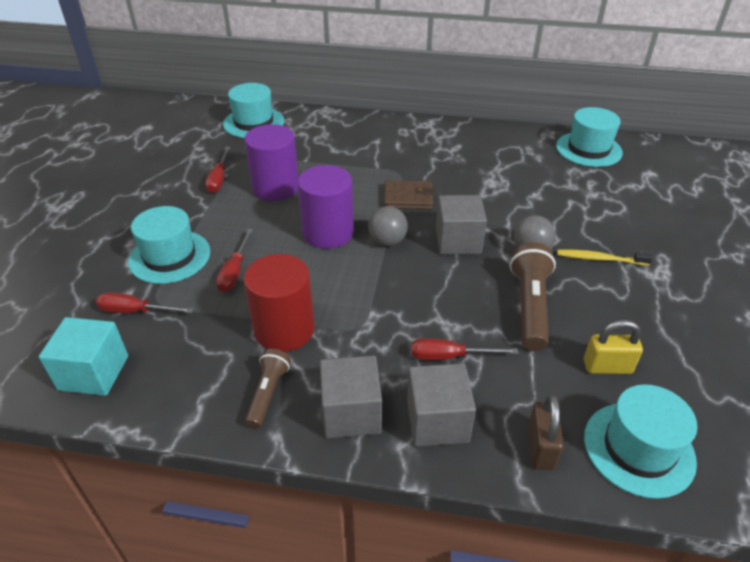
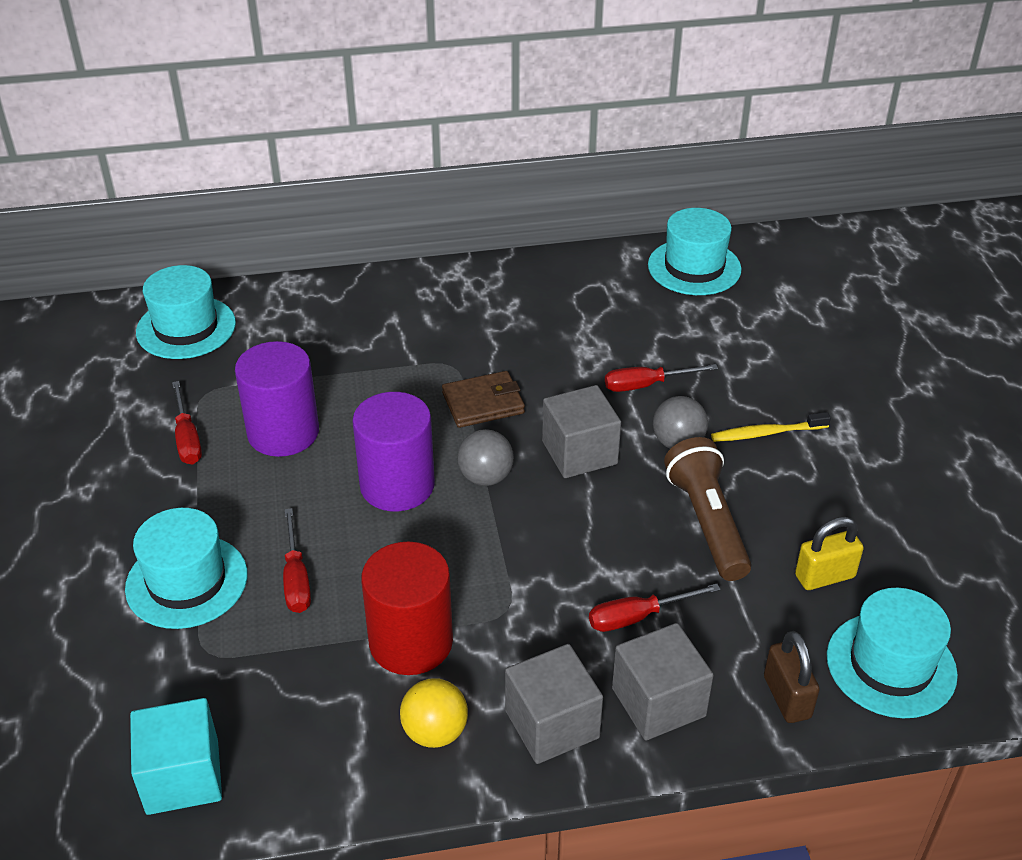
camera: 20 degrees left, 0 degrees up
red screwdriver [96,292,194,313] -> red screwdriver moved to [605,364,718,392]
brown flashlight [245,349,291,428] -> yellow ball [400,678,468,748]

